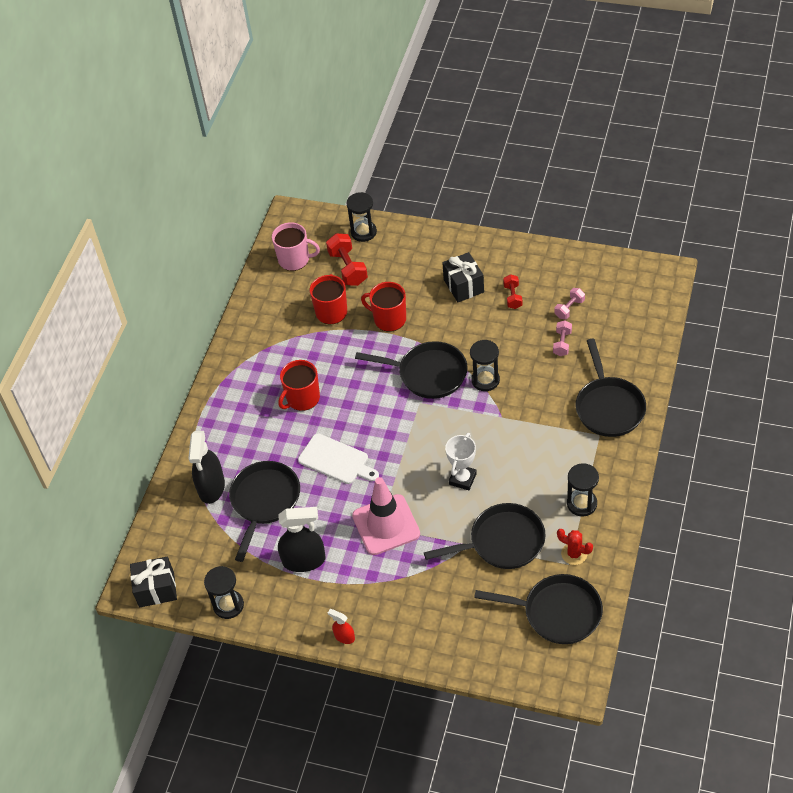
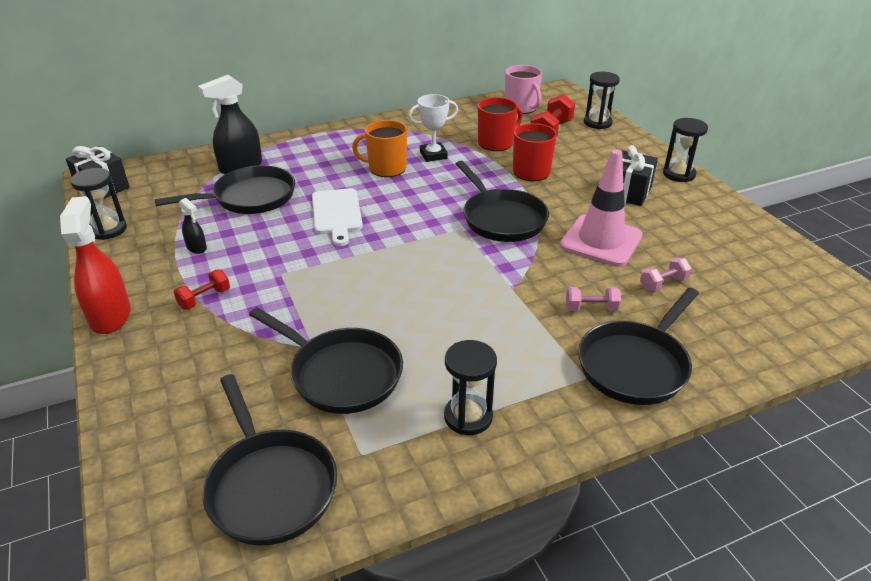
camera: 45 degrees right, 15 degrees down
red mug [278,360,320,411] -> orange mug [352,120,407,177]
black spray bottle [278,507,326,572] -> black spray bottle [179,198,207,254], size x0.50
red spray bottle [328,609,355,644] -> red spray bottle [60,196,131,334], size x1.99
pink traffic cone [352,477,420,555] -> pink traffic cone moved to [560,149,643,266]
white trophy [445,433,477,490] -> white trophy moved to [408,94,458,162]
black hourglass [470,340,500,391] -> black hourglass moved to [663,118,708,182]
red dumbbell [503,274,522,309] -> red dumbbell moved to [174,269,230,310]
pink dumbbell [554,288,585,319] -> pink dumbbell moved to [566,287,621,311]
red cactus [557,529,593,565] -> none

